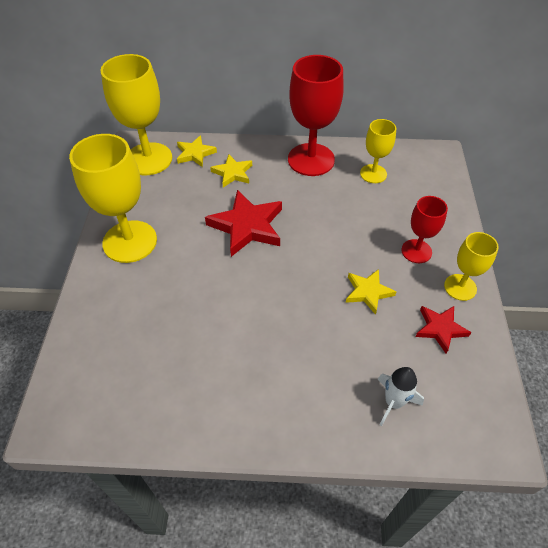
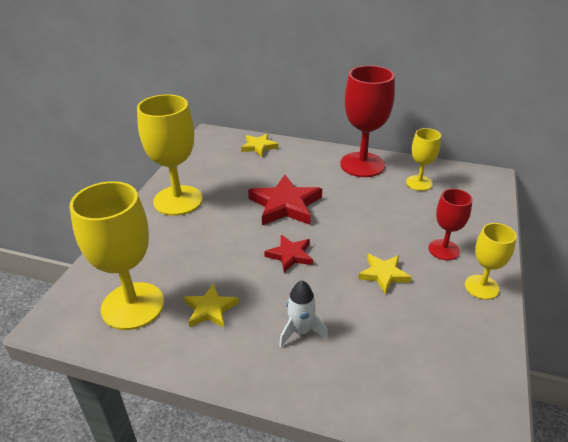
camera: 15 degrees right, 15 degrees down
yellow goblet [100,54,172,175] -> yellow goblet moved to [69,181,164,330]
yellow star [210,154,252,187] -> yellow star moved to [184,283,238,328]
white rocket [377,367,424,426] -> white rocket moved to [279,281,328,347]
red star [415,306,472,354] -> red star moved to [264,235,313,273]

